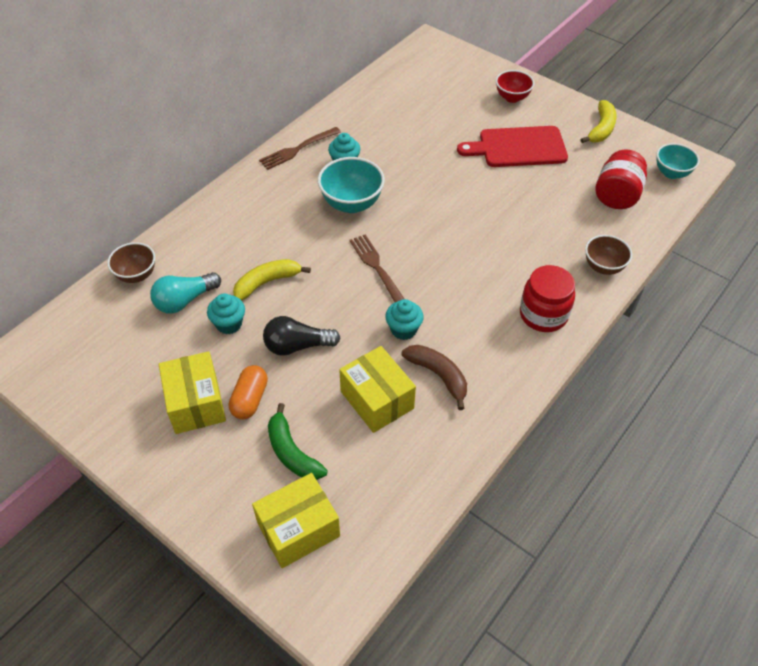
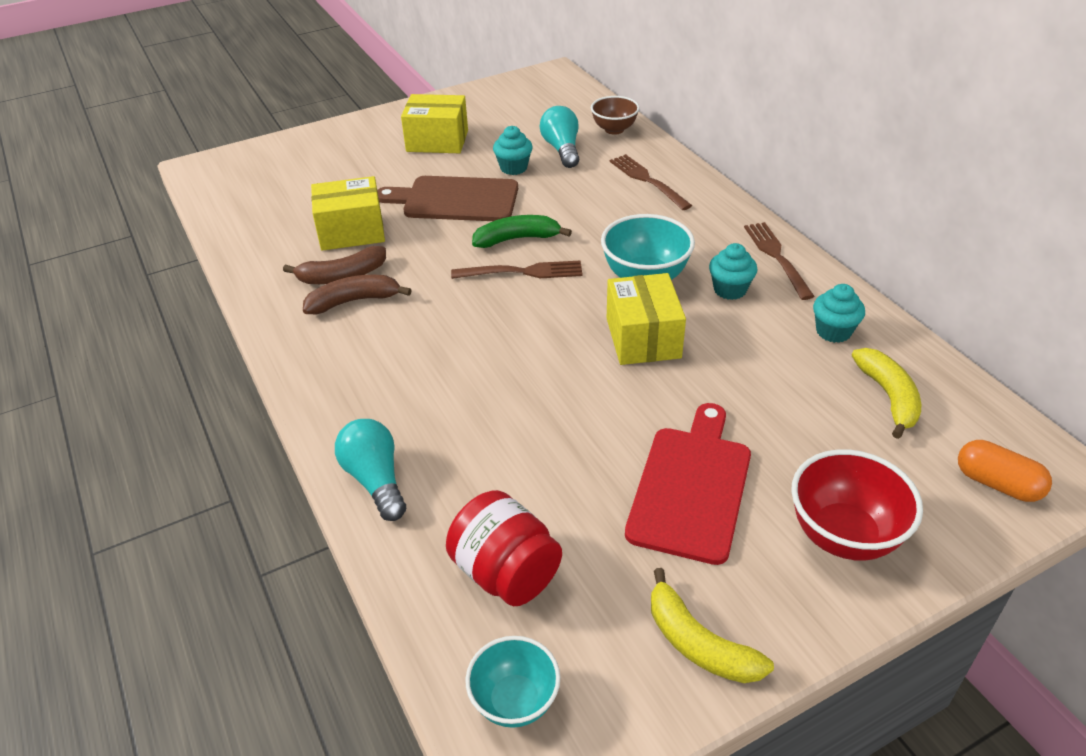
camera: 115 degrees right, 10 degrees down
orange capsule [229,365,268,419] -> orange capsule moved to [958,440,1052,502]
yellow banana [233,259,311,301] -> yellow banana moved to [852,348,921,439]
yellow box [252,473,340,568] -> yellow box moved to [607,273,686,365]
black light bulb [263,316,341,356] -> brown cutting board [377,176,518,221]
green banana [268,403,328,480] -> green banana moved to [472,215,572,248]
turquoise cupcake [385,299,424,340] -> turquoise cupcake moved to [813,284,865,343]
red bowl [496,70,534,103] -> red bowl [791,449,923,561], size x1.52
red jar [520,265,575,332] -> none
brown bowl [585,235,632,275] -> turquoise light bulb [335,419,406,521]
none -> brown banana [303,275,411,314]
none -> brown fork [610,154,692,210]

